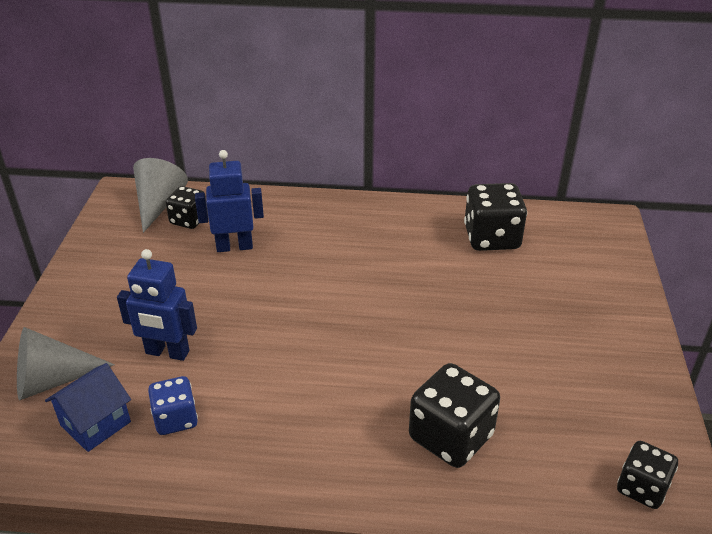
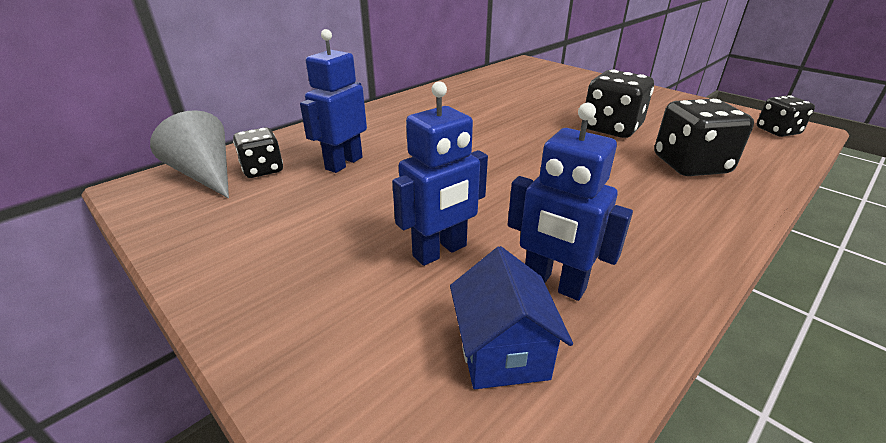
camera: 50 degrees left, 5 degrees down
grey cone [17,327,115,400] -> none
blue dice [148,376,198,435] -> blue robot [508,103,633,301]
black dice [464,183,527,251] -> black dice moved to [586,70,654,138]

